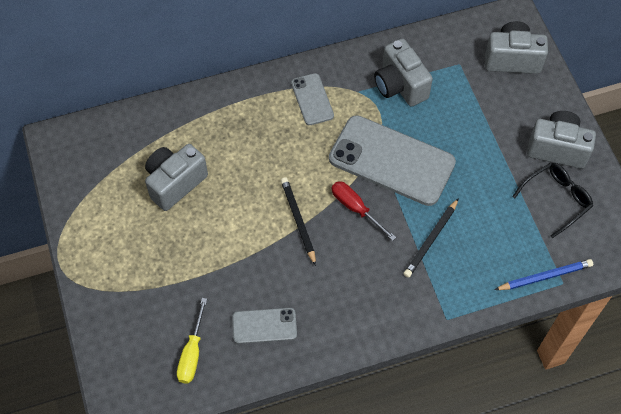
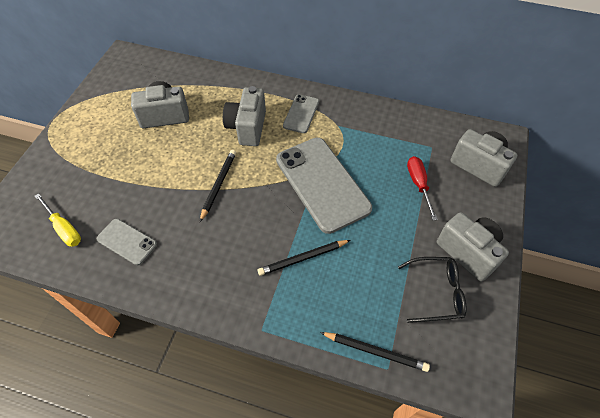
camera: 35 degrees right, 5 degrees down
yellow screwdriver [177,298,207,384] -> yellow screwdriver turned 90 degrees counterclockwise [35,193,81,247]
red screwdriver [332,181,396,241] -> red screwdriver moved to [407,156,438,221]
grey camera [374,38,433,106] -> grey camera moved to [223,86,266,146]
blue pencil [495,259,593,290] -> black pencil [320,332,430,372]

